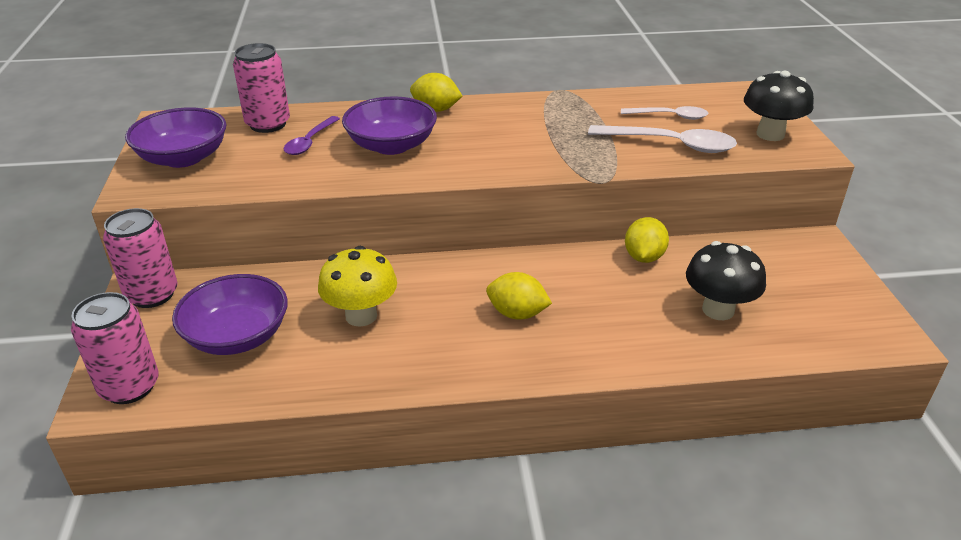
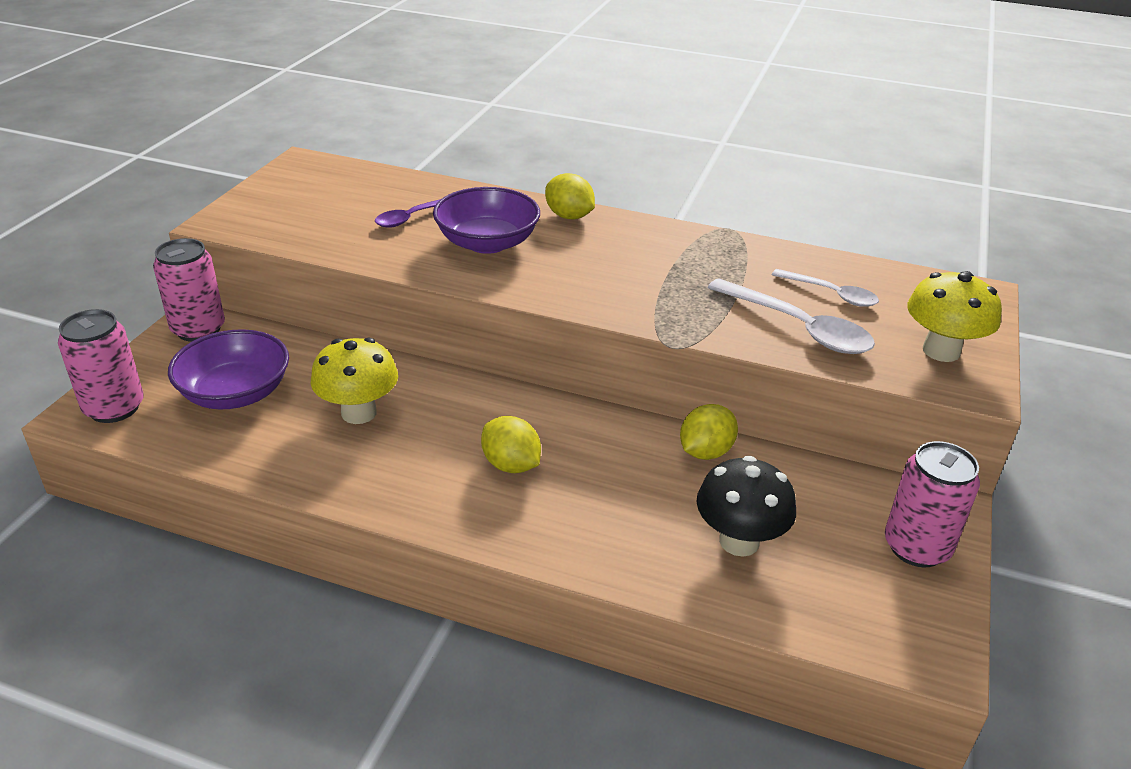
camera: 25 degrees right, 0 degrees up
purple bowl [125,107,226,168] -> none
pink can [233,43,290,133] -> pink can moved to [885,441,980,567]
black mushroom [744,71,814,141] -> yellow mushroom [907,271,1002,362]

